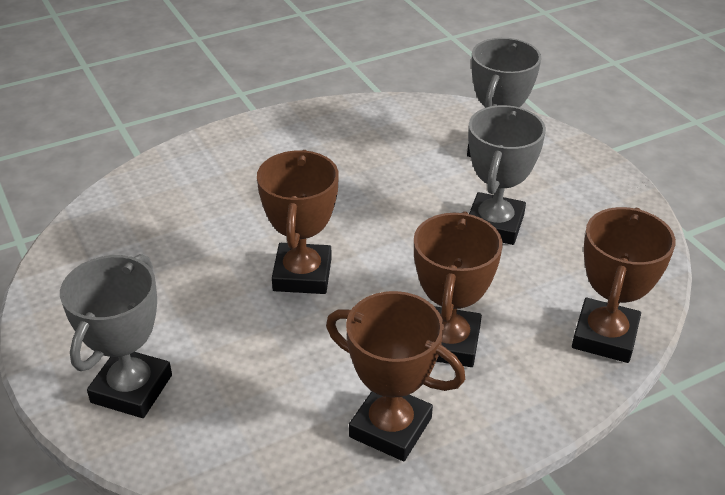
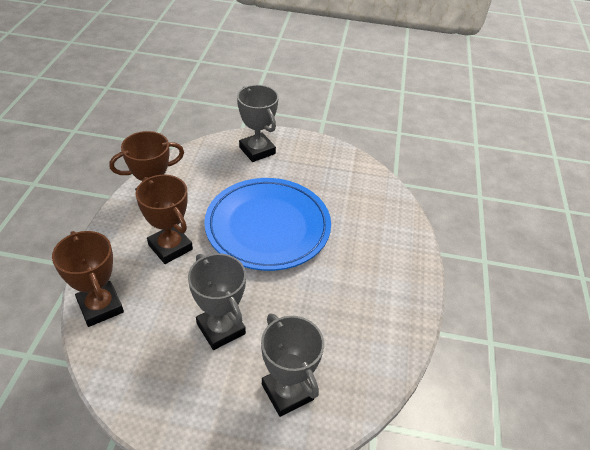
camera: 125 degrees right, 5 degrees up
brown trophy [257,150,339,294] -> blue plate [204,178,331,271]

